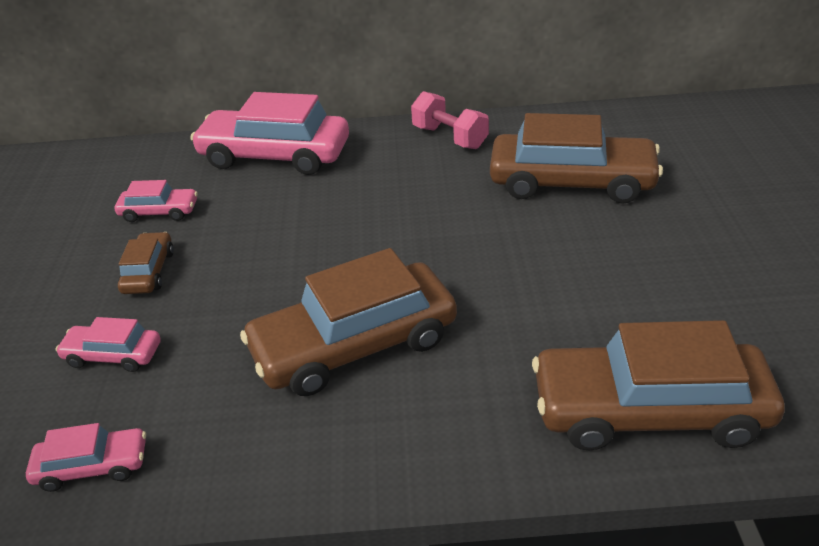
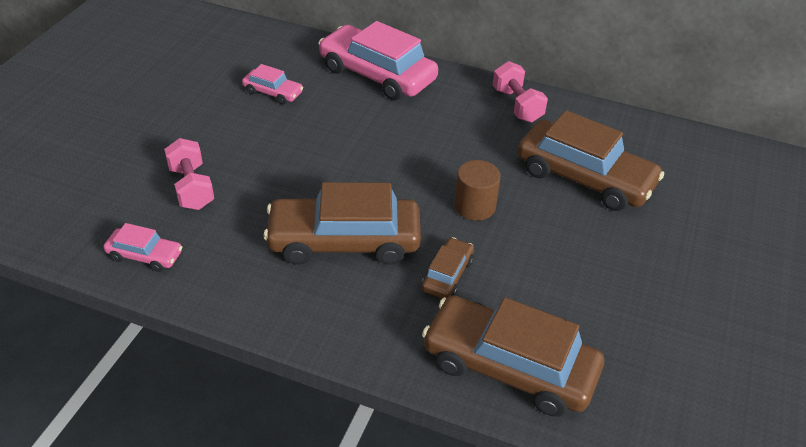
camera: 20 degrees right, 5 degrees up
pink car [55,317,161,372] -> pink dumbbell [164,138,214,210]
brown car [118,232,174,294] -> brown car moved to [422,237,474,299]
none -> brown cylinder [454,160,501,221]

